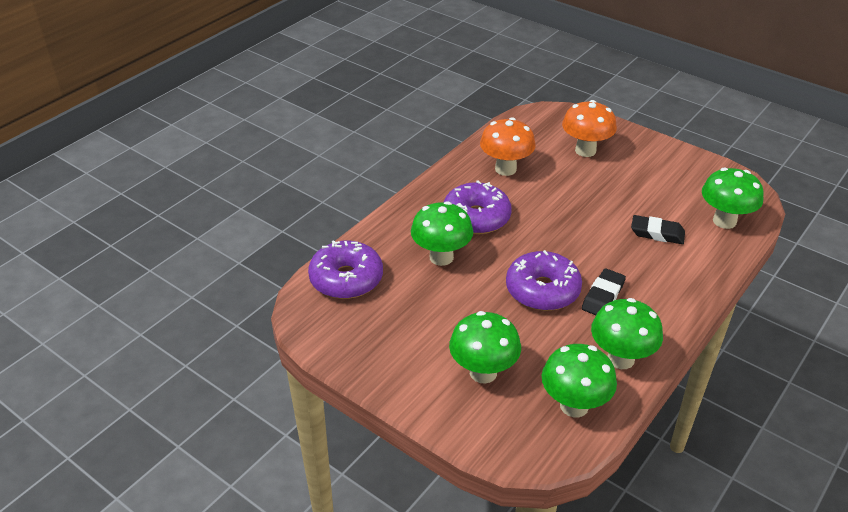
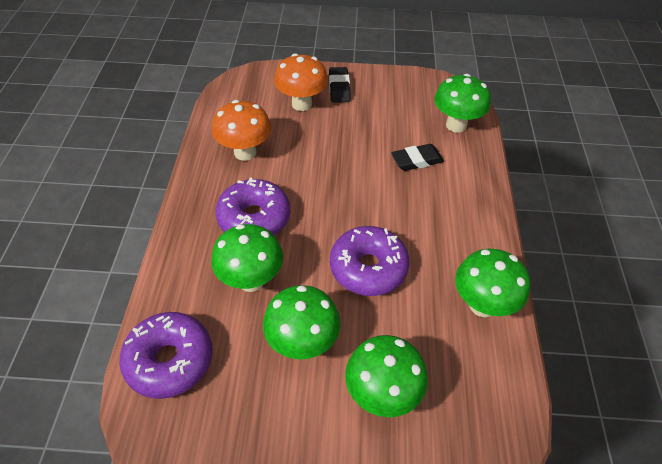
camera: 35 degrees left, 10 degrees up
green mushroom [542,344,617,417] -> green mushroom moved to [263,285,341,359]
black eraser [582,269,626,315] -> black eraser moved to [329,67,351,103]

